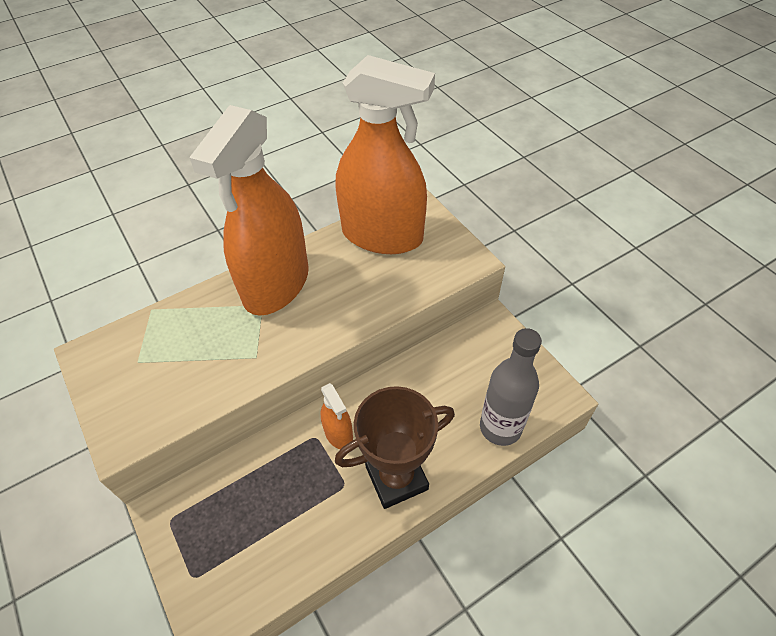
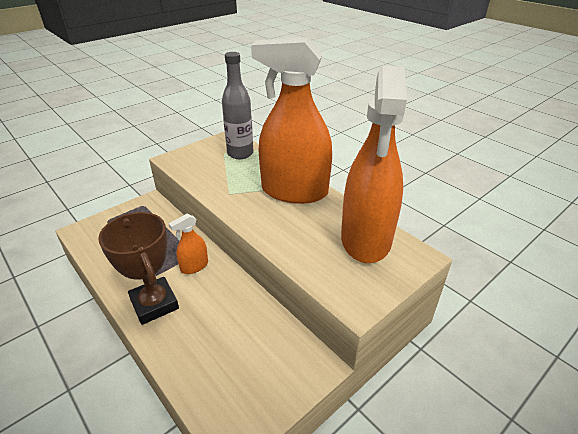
camera: 80 degrees right, 15 degrees down
grey bottle [480,328,542,446] -> grey bottle moved to [222,52,253,159]

